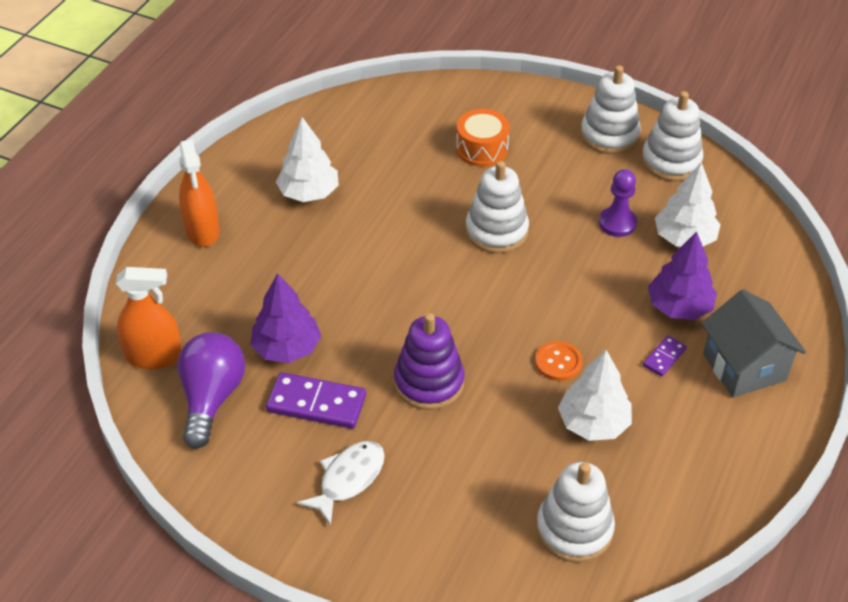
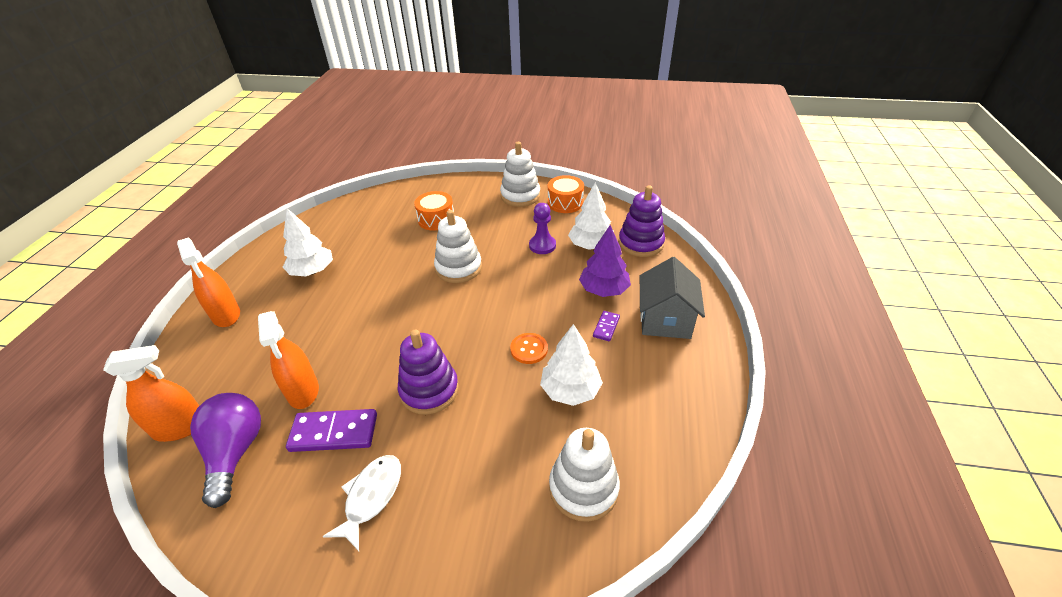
camera: 15 degrees left, 5 degrees down
purple tree [250,273,321,363] -> orange spray bottle [258,311,319,409]
white stacking toy [642,91,703,181] -> orange drum [548,175,584,213]
grey house [701,289,806,397] -> grey house turned 45 degrees clockwise [640,257,705,339]
none -> purple stacking toy [618,185,665,257]

